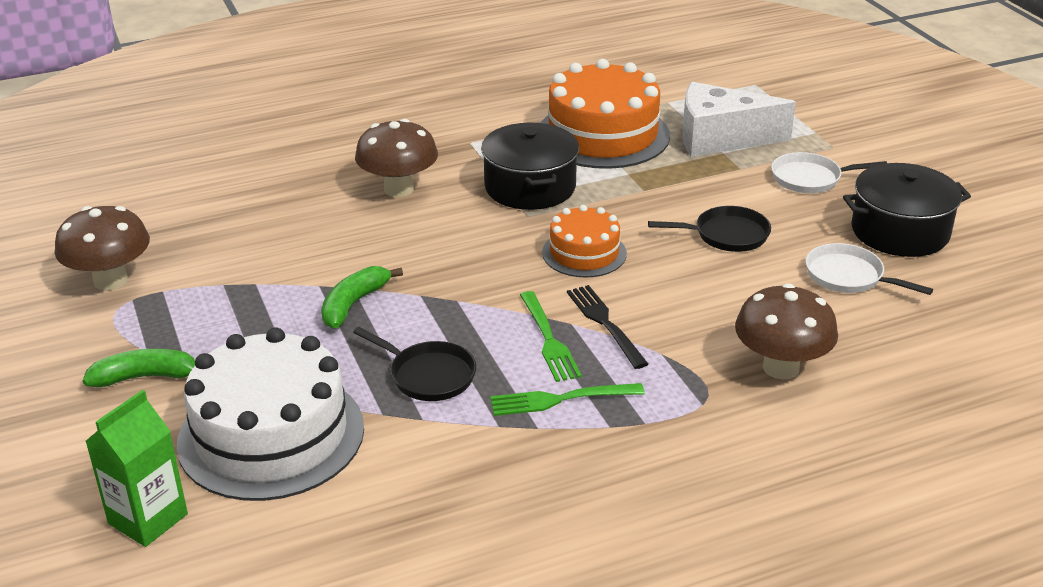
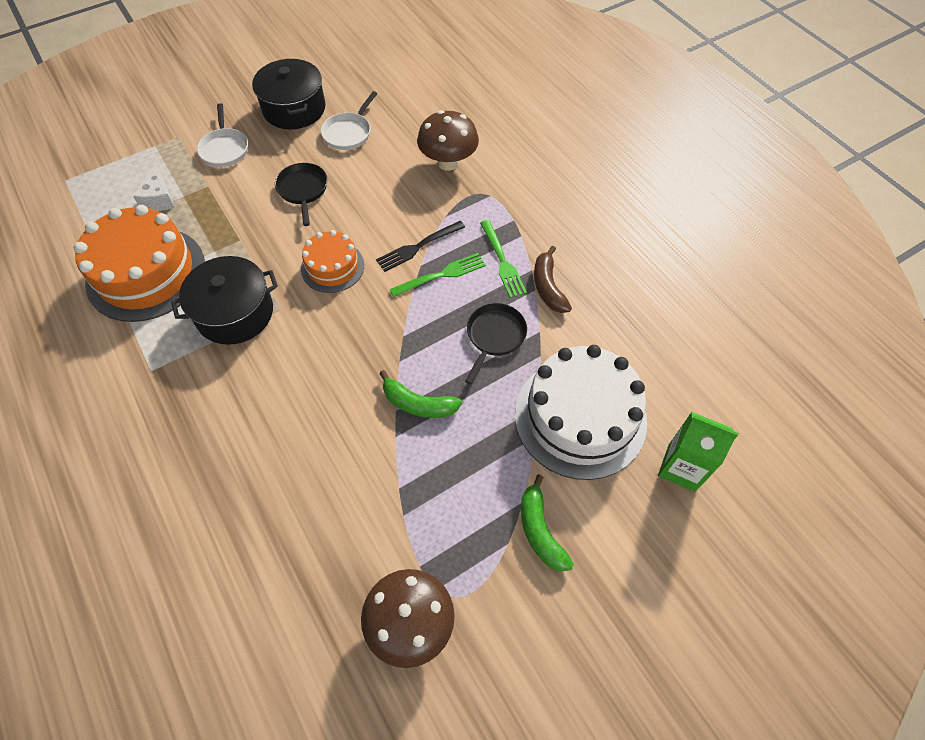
camera: 100 degrees left, 25 degrees up
brown mushroom [355,119,438,197] -> none
white cheese [682,82,796,157] -> white cheese [133,164,175,211], size x0.54
none -> brown banana [534,246,572,313]

